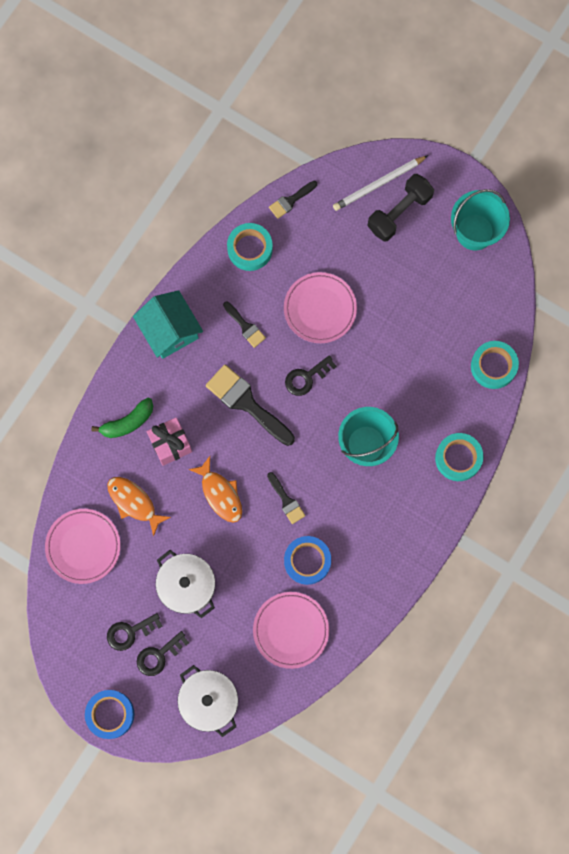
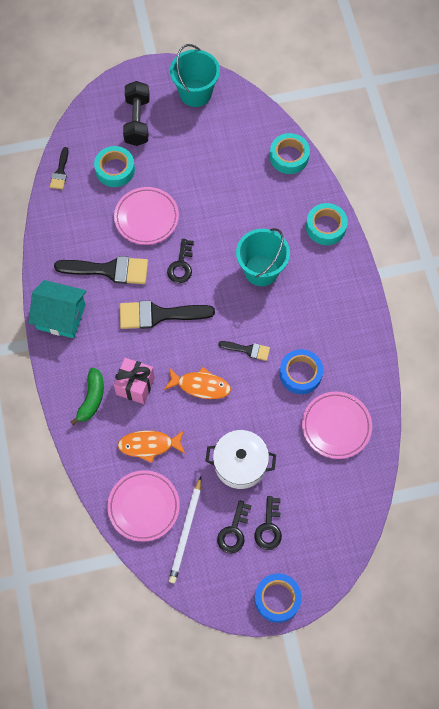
camera: 45 degrees left, 10 degrees down
white pot [177,665,238,737] -> none
black brush [223,302,266,348] -> black brush [54,256,148,284], size x1.87
turquoise tape [227,223,273,271] -> turquoise tape moved to [94,146,135,187]
white pencil [333,155,428,211] -> white pencil moved to [169,477,201,583]

